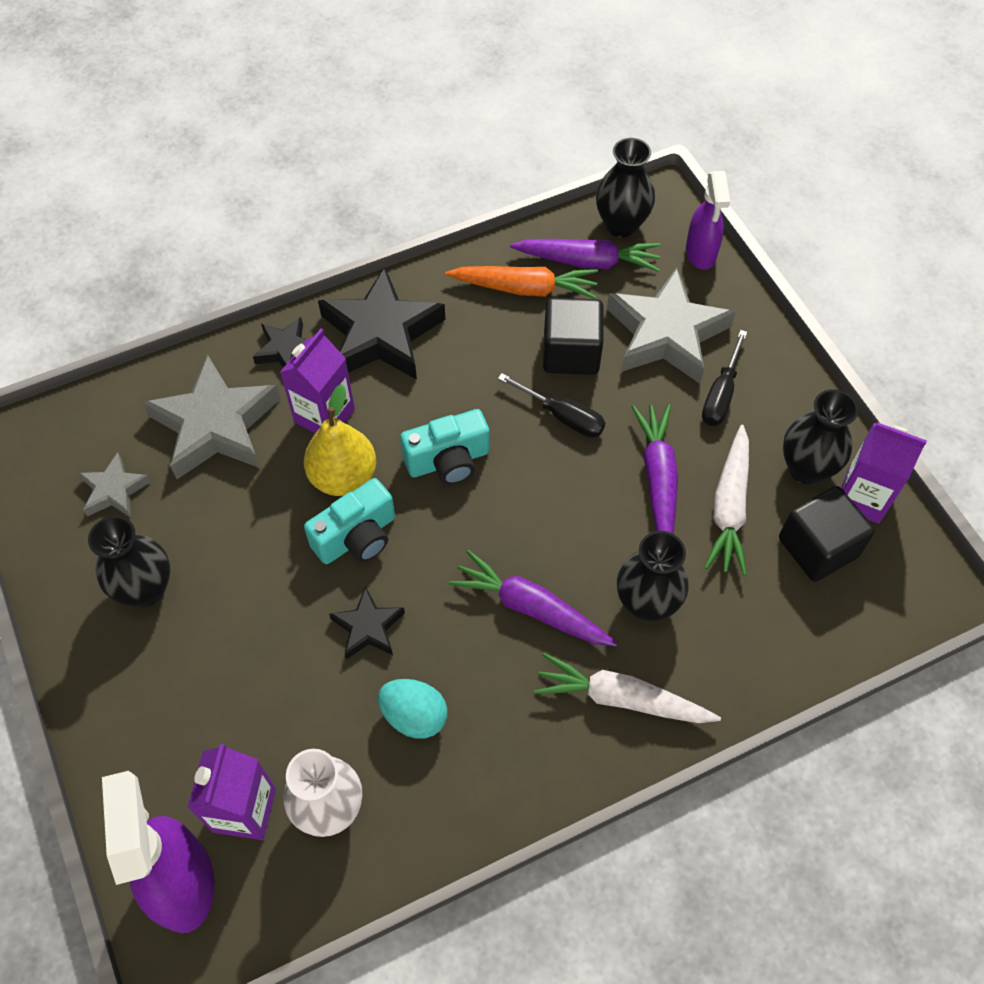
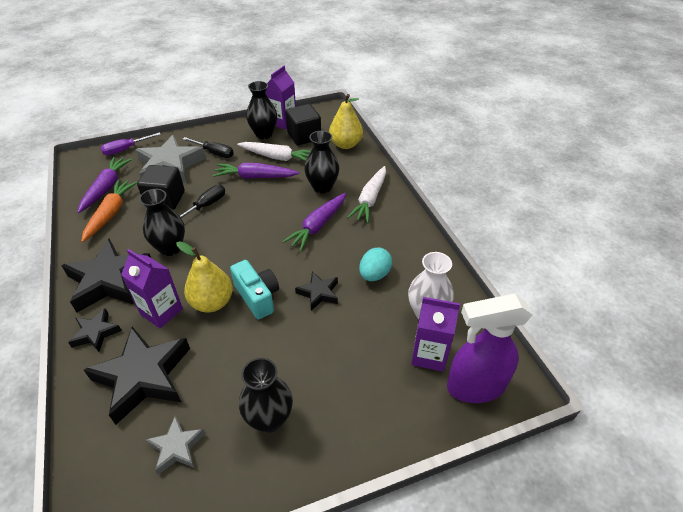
camera: 85 degrees left, 15 degrees down
grey star [142,355,280,479] -> black star [84,327,190,425]
turquoise camera [400,409,489,485] -> none
black vase [596,138,655,238] -> black vase moved to [139,189,185,256]
purple spray bottle [686,171,730,270] -> purple screwdriver [100,132,161,155]
none -> yellow pear [329,94,363,149]

